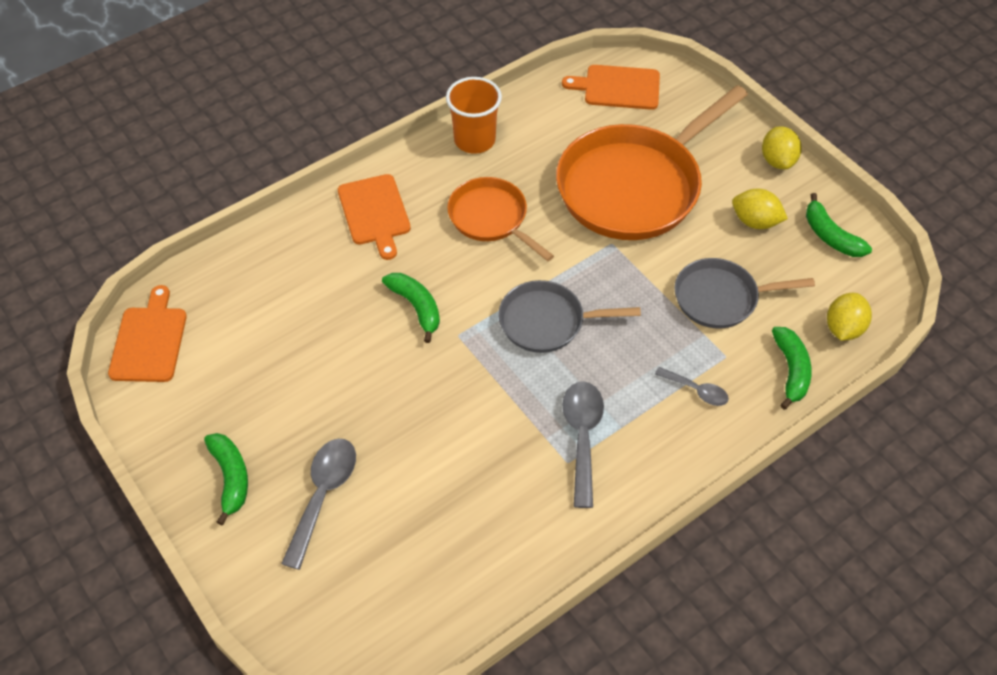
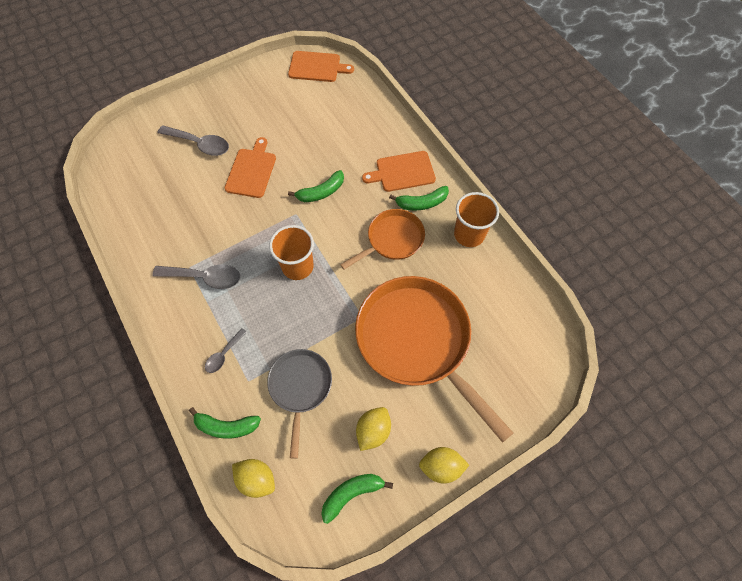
camera: 95 degrees right, 10 degrees up
green banana [204,433,248,525] -> green banana moved to [389,186,449,210]
grey pan [498,280,641,353] -> orange cup [269,225,314,280]
orange cutting board [562,65,660,110] -> orange cutting board moved to [225,137,276,198]

